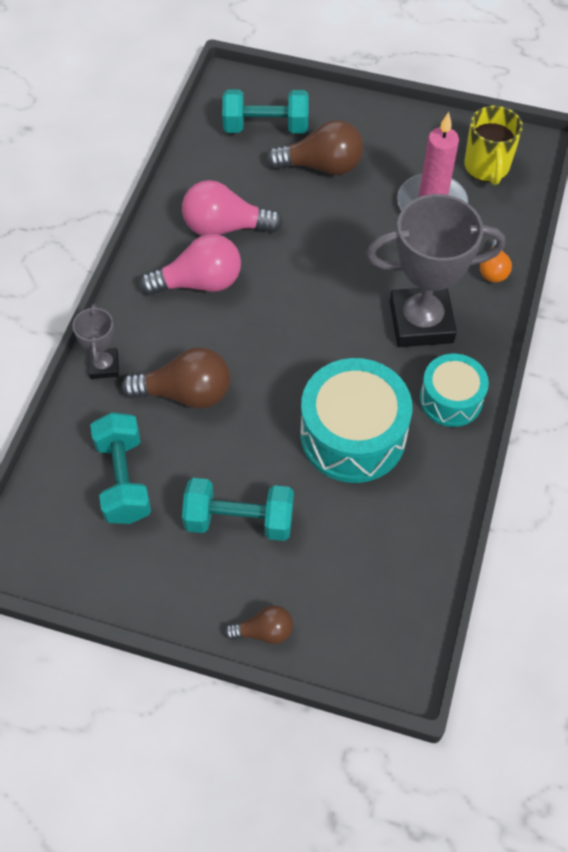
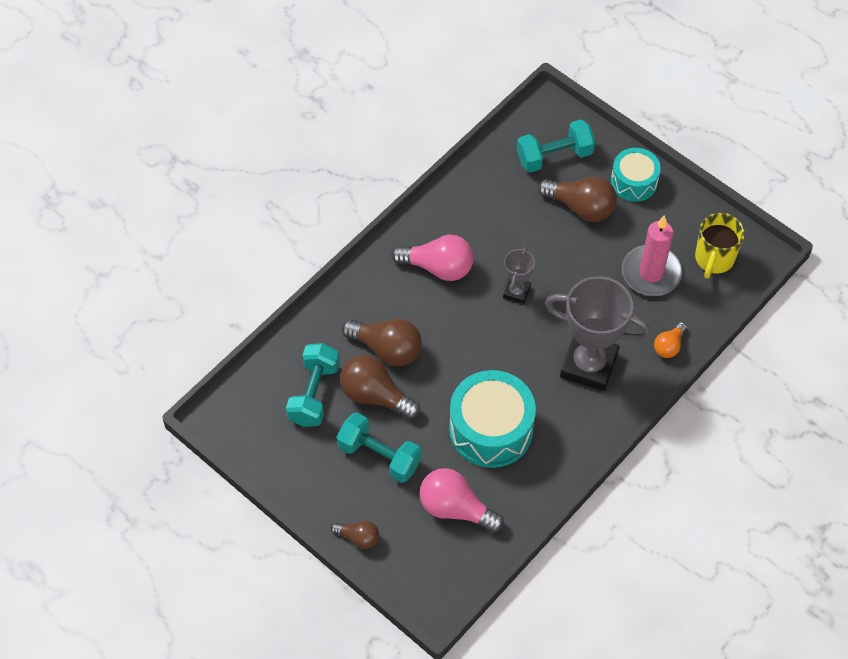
camera: 25 degrees right, 0 degrees up
grey trophy [73,304,119,379] -> grey trophy moved to [503,246,535,304]
pink light bulb [182,180,283,236] -> pink light bulb moved to [420,468,504,533]
turquoise dumbbell [222,89,309,133] -> turquoise dumbbell turned 45 degrees counterclockwise [517,119,595,173]
turquoise drum [420,354,489,427] -> turquoise drum moved to [611,148,661,202]
none -> brown light bulb [340,355,420,419]

